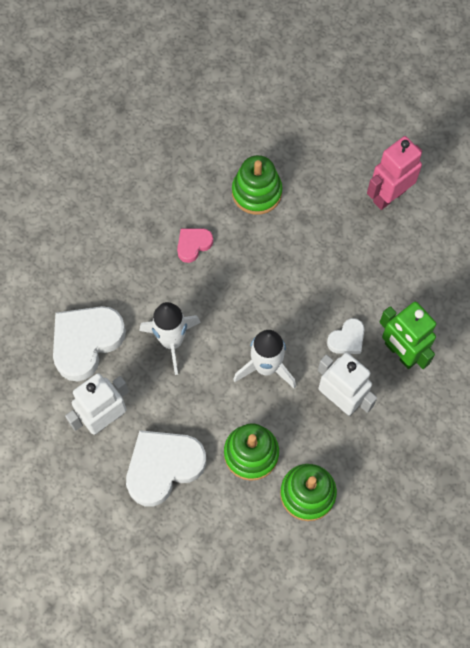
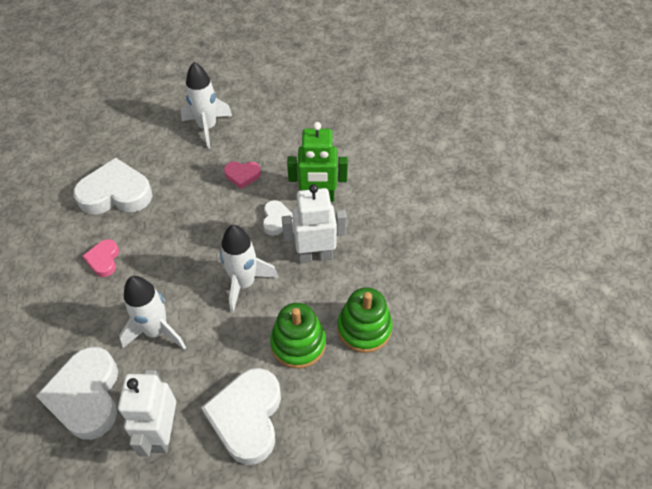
camera: 50 degrees left, 15 degrees down
green stacking toy [232,155,283,215] -> white heart [73,158,153,215]
pink robot [367,136,422,210] -> white rocket [181,62,232,149]
none -> pink heart [224,161,261,189]

